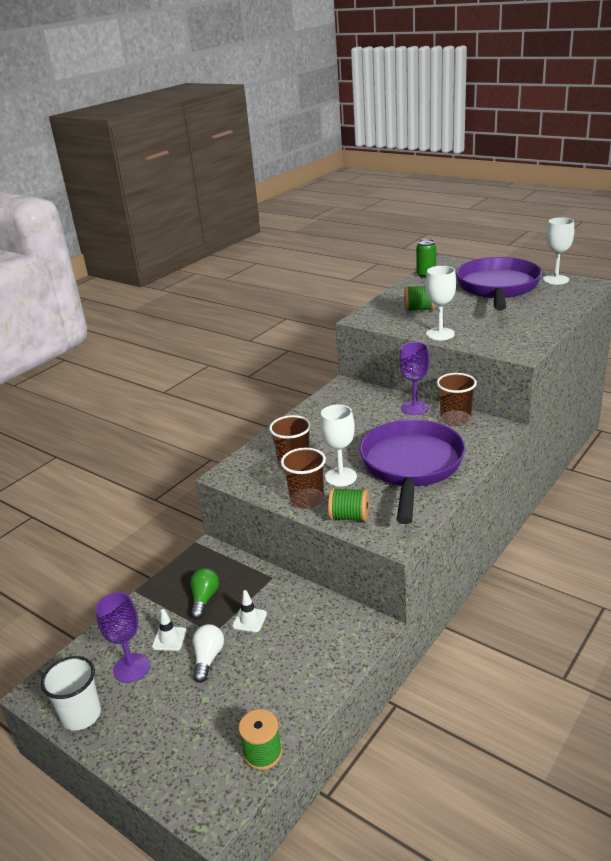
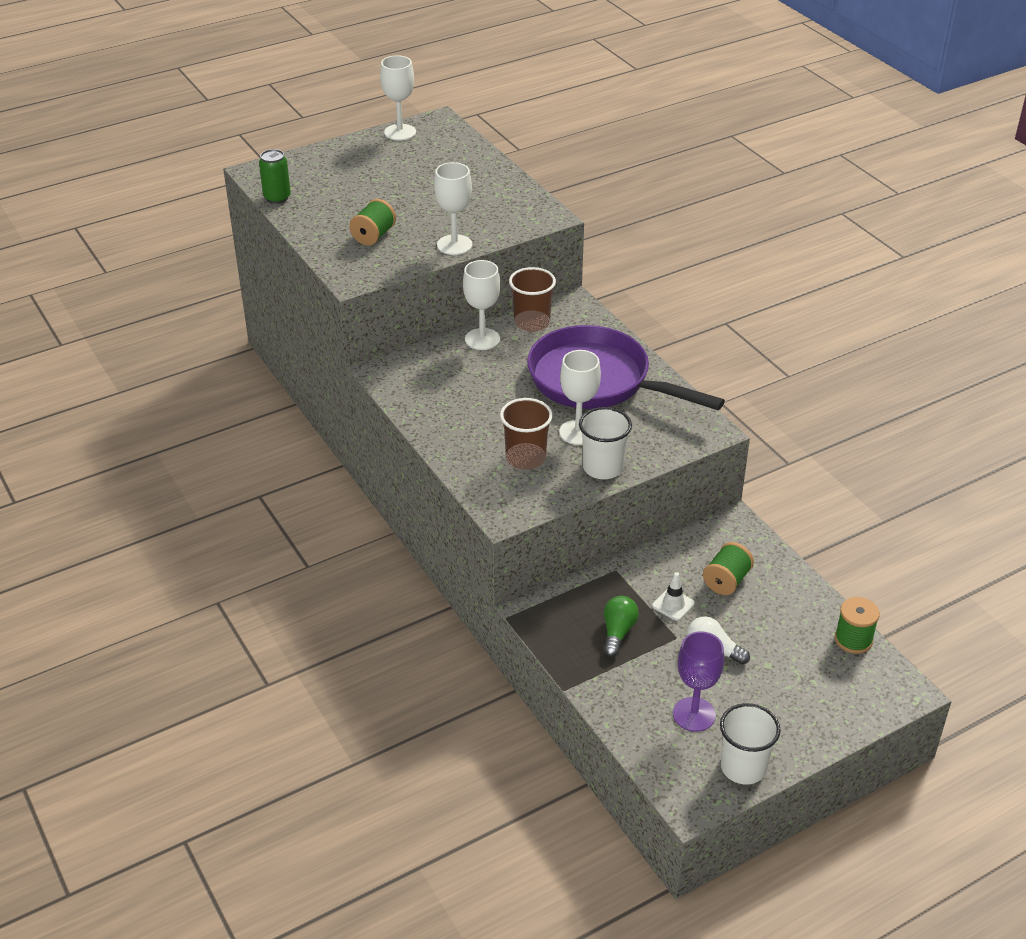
camera: 70 degrees left, 10 degrees up
white traffic cone [152,609,187,651] -> none
green light bulb [190,568,219,619] -> green light bulb turned 75 degrees clockwise [604,596,639,657]
brown cup [281,448,326,509] -> white cup [579,407,632,479]
green spool [328,488,369,522] -> green spool moved to [703,542,754,595]
purple goblet [399,342,430,415] -> white goblet [463,260,500,350]
purple pan [456,257,542,310] -> none

